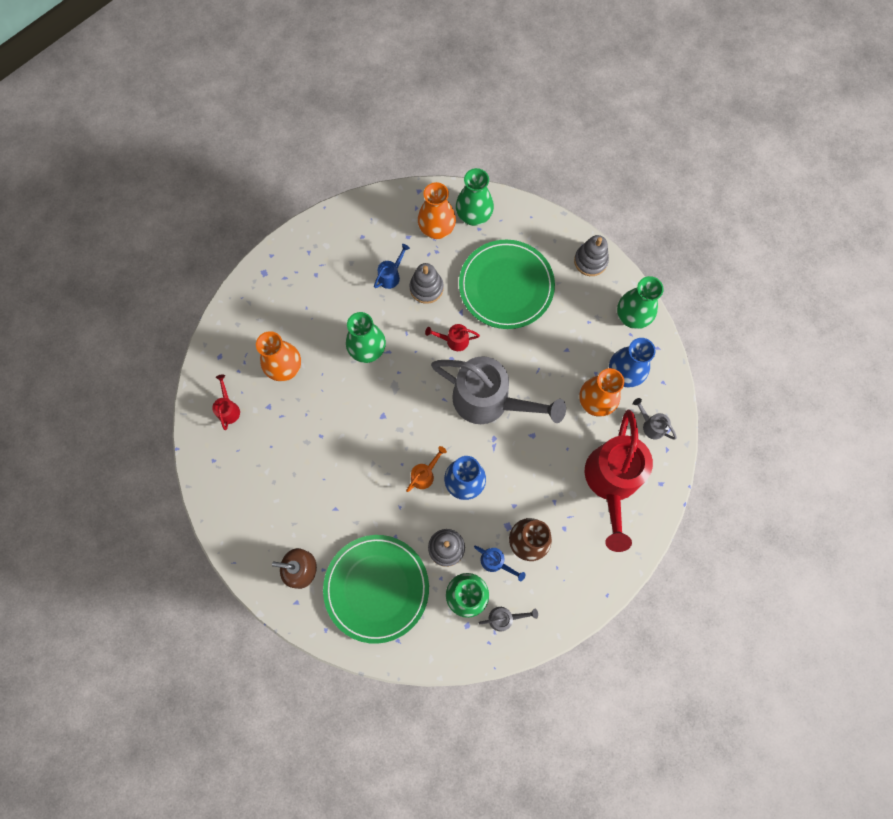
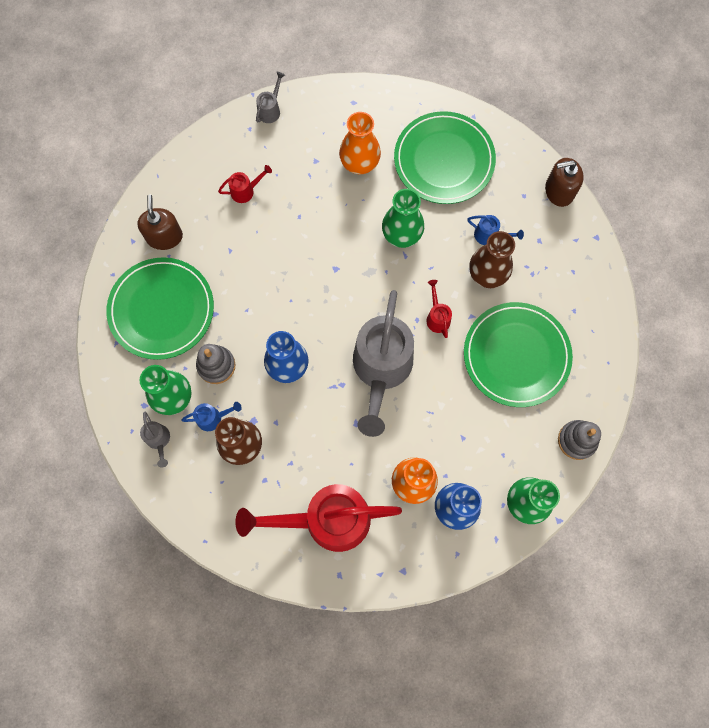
camera: 75 degrees right, 0 degrees up
red watering can [212,375,240,430] -> red watering can moved to [218,165,272,203]
orange watering can [406,446,447,492] -> none
grey stacking toy [410,263,443,304] -> brown vase [469,231,515,288]
orange vase [418,182,456,239] -> none
green vase [456,168,494,226] -> none
blue watering can [474,545,525,581] -> blue watering can turned 120 degrees counterclockwise [181,402,241,431]
grey watering can [633,398,677,440] -> grey watering can moved to [256,72,285,123]
none -> green plate [394,111,496,204]
none -> brown soap dispenser [545,158,584,207]

